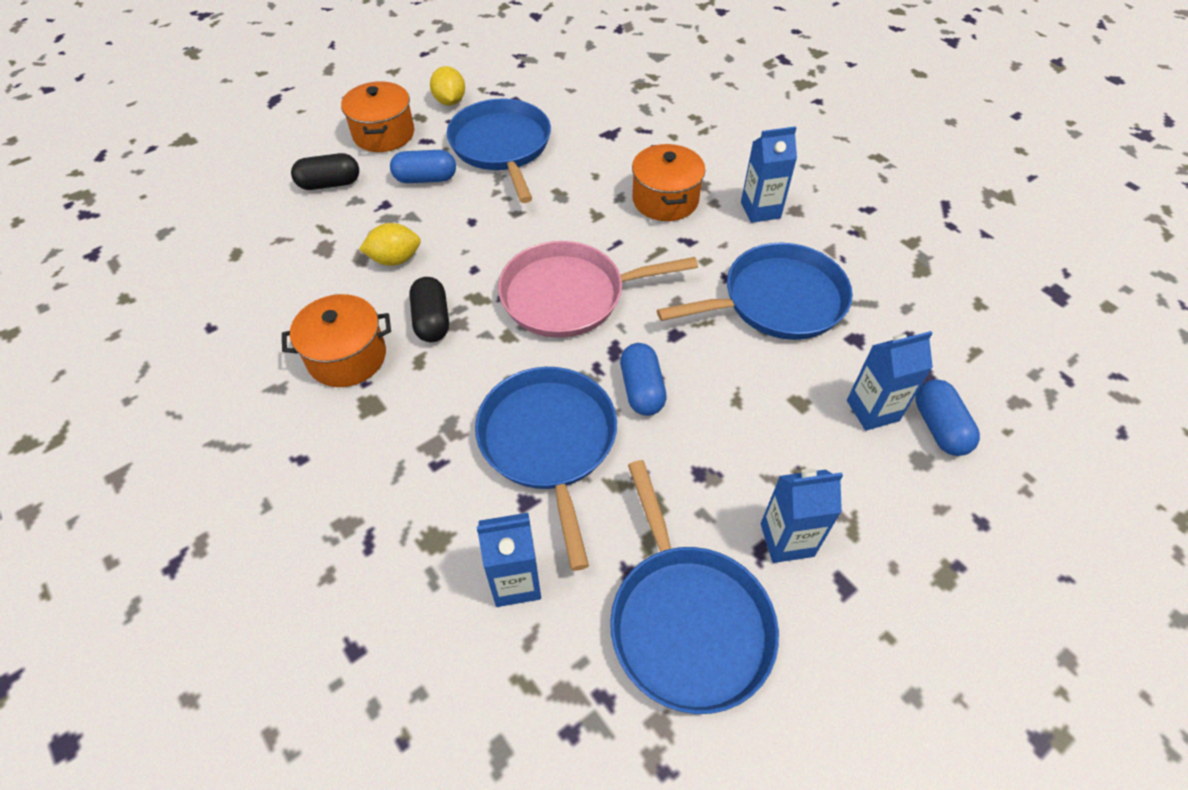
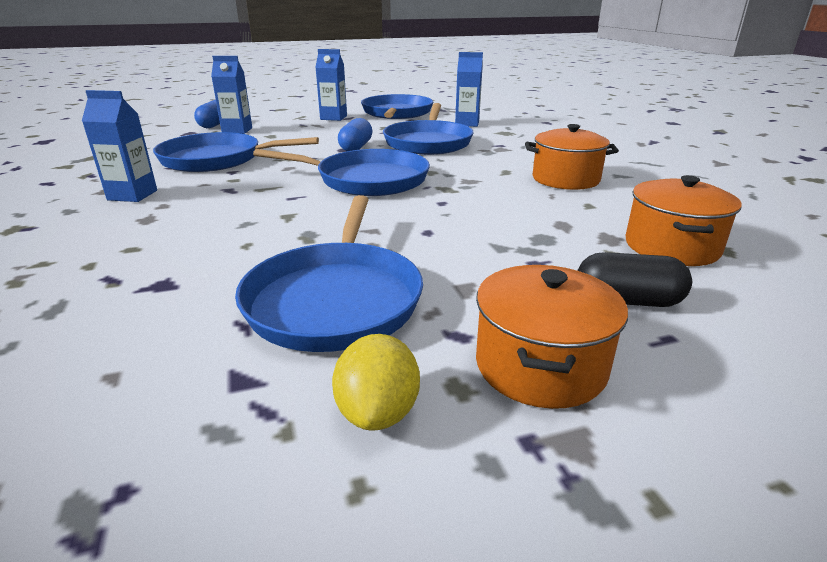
camera: 160 degrees left, 25 degrees down
yellow lemon [359,223,421,266] -> none
blue capsule [390,150,456,183] -> none
black capsule [409,277,449,342] -> none
pink pan [498,241,698,338] -> blue pan [253,149,430,196]
orange pot [632,144,705,221] -> orange pot moved to [626,175,742,266]

